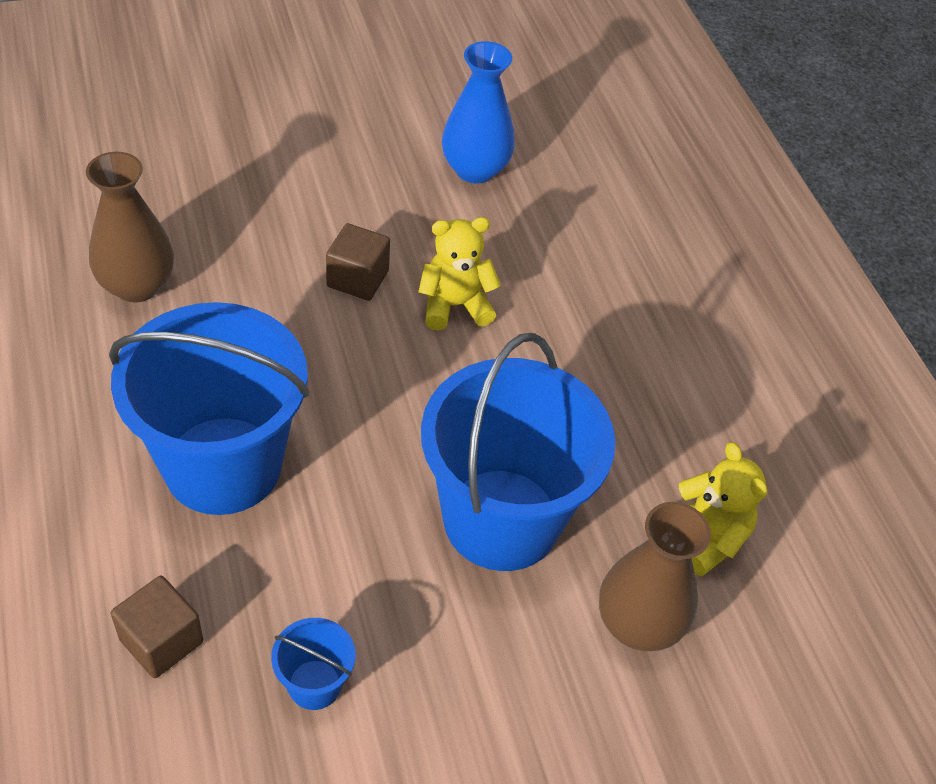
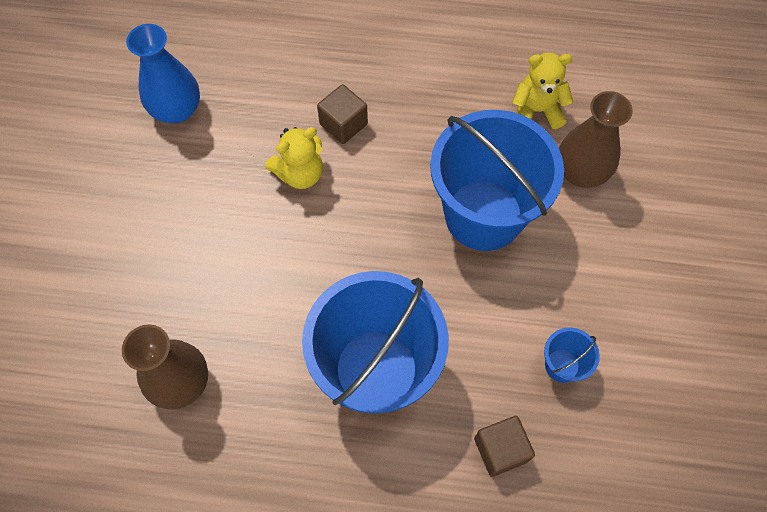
camera: 60 degrees left, 15 degrees up
brown cube [326,223,390,301] -> brown cube moved to [317,84,368,144]
yellow teddy bear [418,217,501,331] -> yellow teddy bear turned 135 degrees counterclockwise [265,127,323,189]

